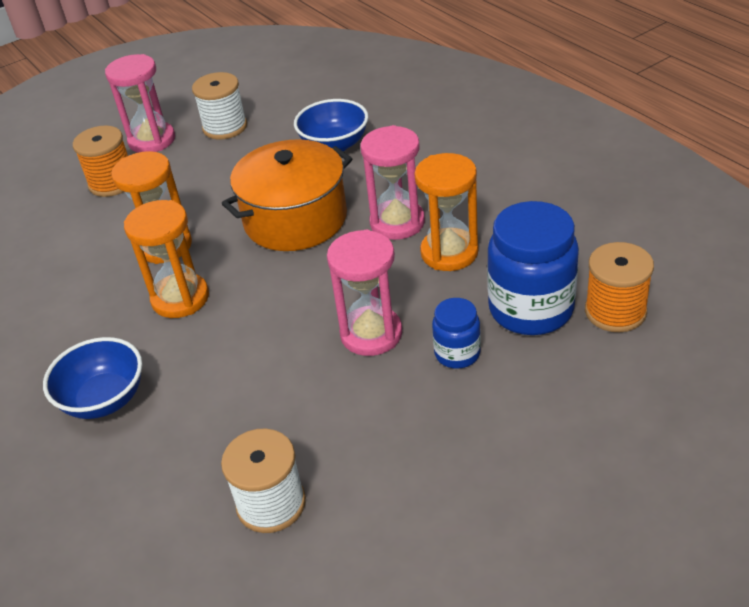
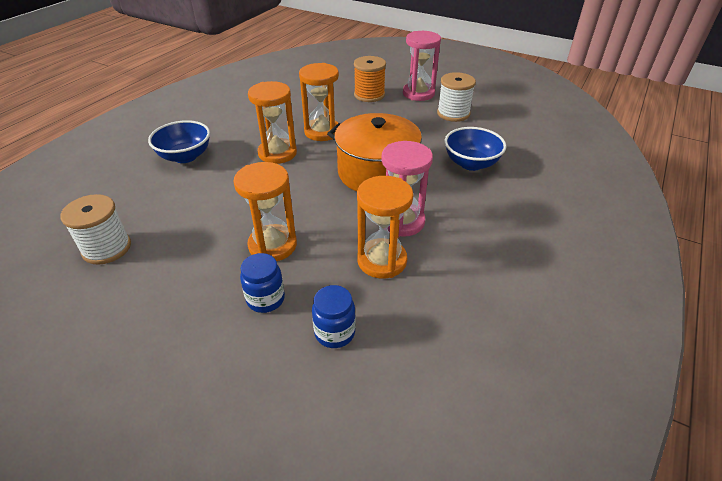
camera: 60 degrees right, 0 degrees up
pink hourglass [327,229,402,356] -> orange hourglass [234,162,297,261]
blue jar [487,201,579,335] -> blue jar [312,285,356,348], size x0.52
orange spool [585,242,654,332] -> none

